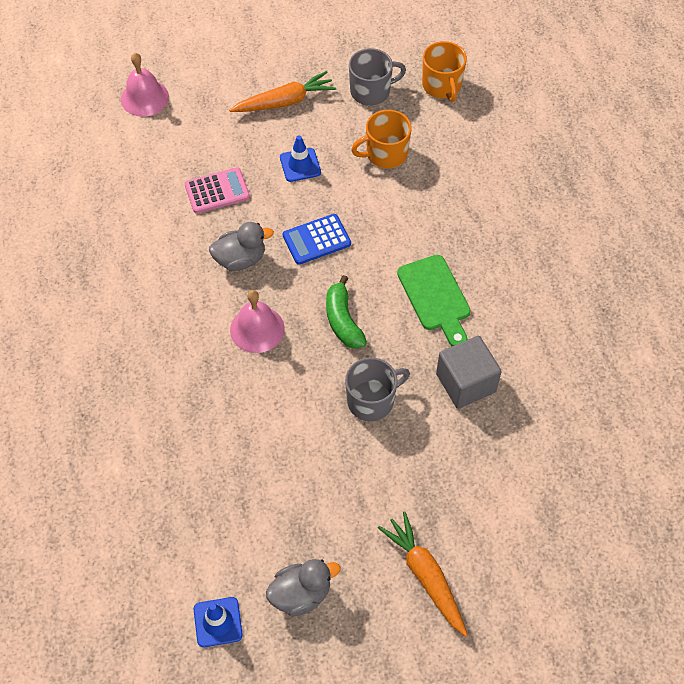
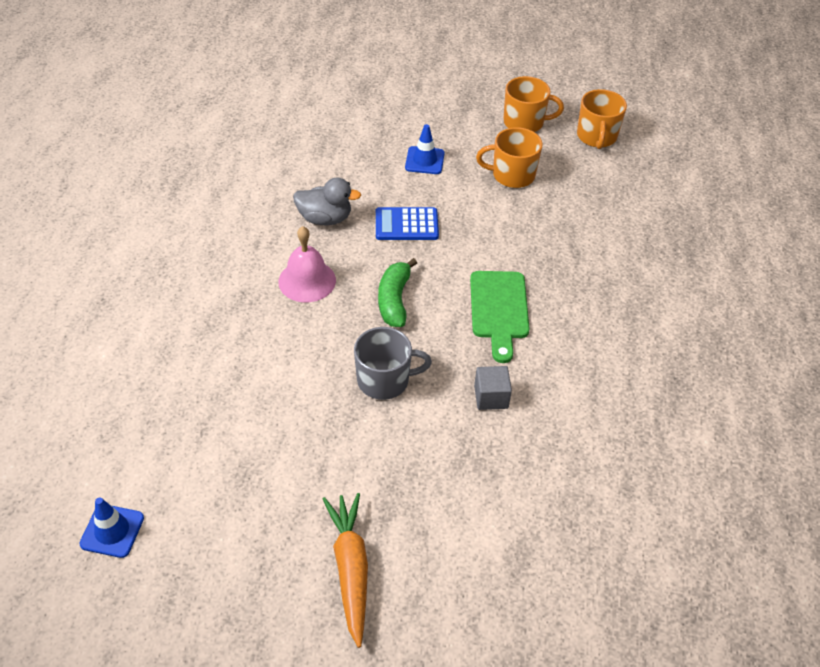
camera: 20 degrees right, 10 degrees down
pink bell [121,53,169,117] -> none
pink calculator [185,167,250,214] -> none
orange carrot [229,71,336,112] -> none
grey duck [266,559,341,617] -> none
grey mug [349,48,406,106] -> orange mug [503,76,564,132]
grey cube [436,336,502,409] -> grey cube [474,366,512,410], size x0.61

